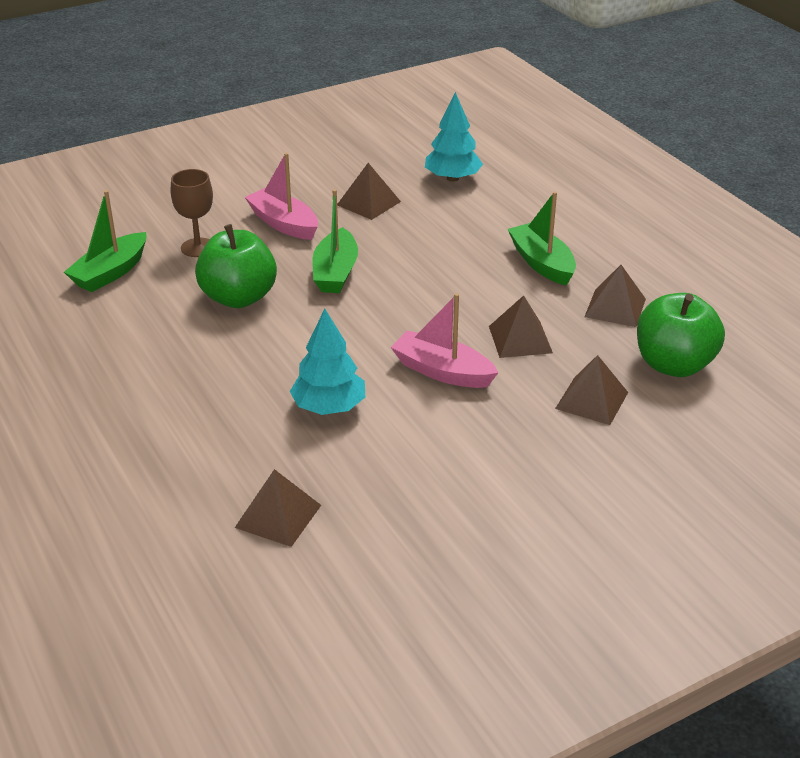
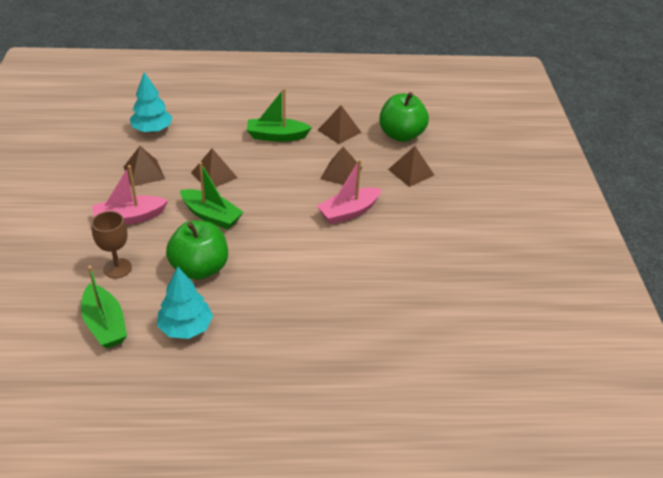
camera: 65 degrees left, 5 degrees up
brown pyramid [235,469,321,547] -> brown pyramid moved to [191,148,238,187]
turquoise tree [290,309,365,415] -> turquoise tree moved to [157,267,213,339]

